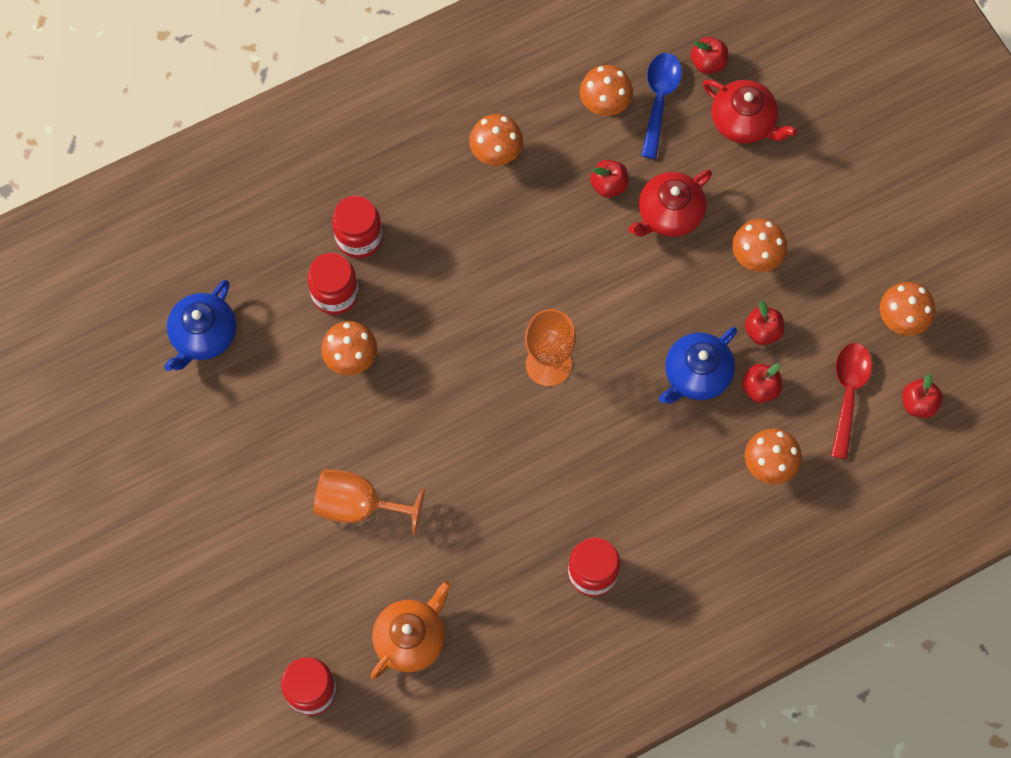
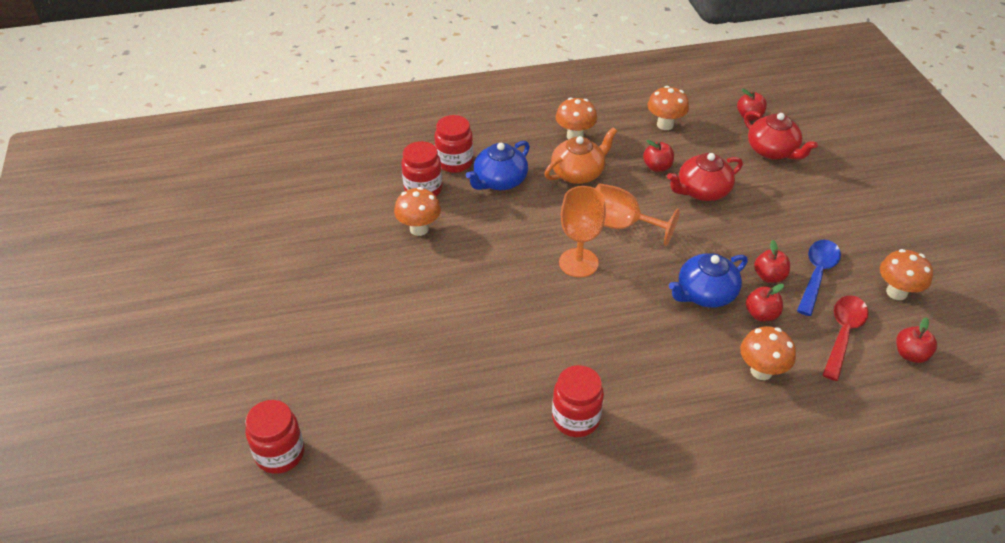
camera: 15 degrees right, 25 degrees down
blue teapot [164,280,236,371] -> blue teapot moved to [466,141,530,190]
orange goblet [313,469,425,535] -> orange goblet moved to [595,183,680,246]
orange teapot [371,581,451,679] -> orange teapot moved to [545,127,617,184]
blue spoon [641,53,682,159] -> blue spoon moved to [797,240,841,316]
orange mushroom [732,219,787,272] -> none

